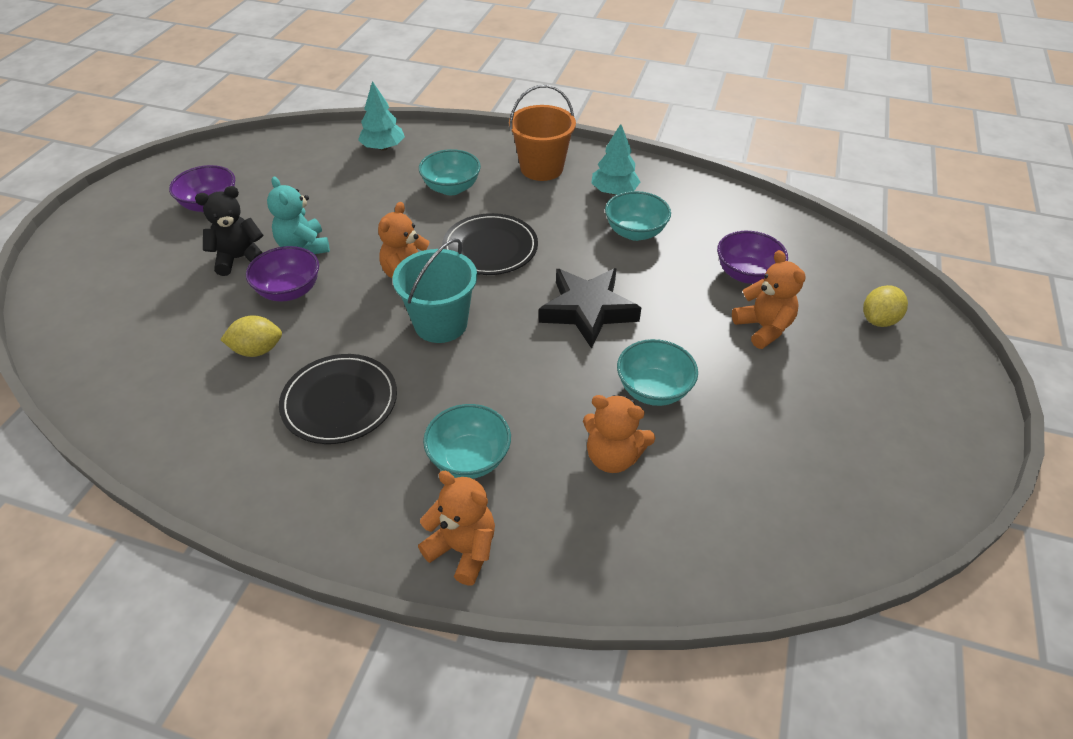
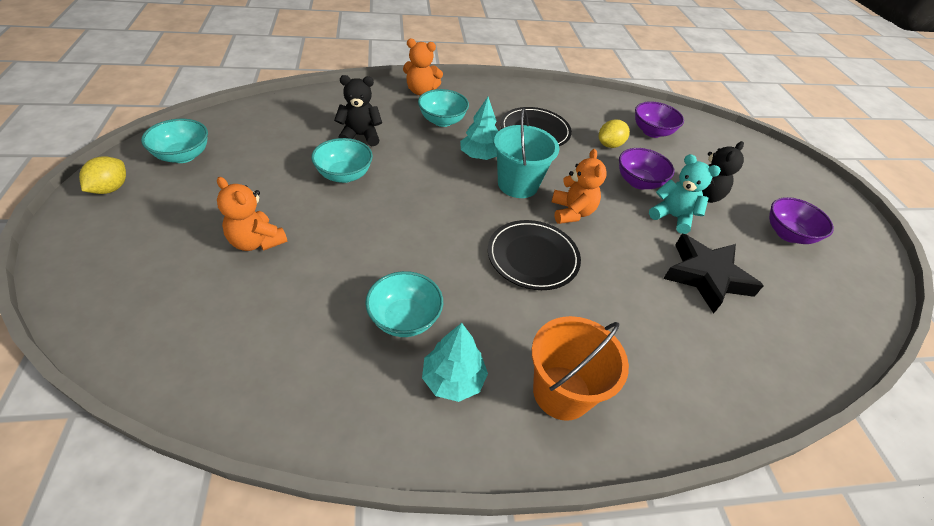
camera: 150 degrees right, 0 degrees up
turquoise tree [358,81,405,151] -> turquoise tree moved to [460,97,498,160]
turquoise bowl [419,149,481,195] -> turquoise bowl moved to [141,119,208,163]
black star [539,268,641,349] -> black star moved to [663,234,764,314]
orange teddy bear [583,395,655,473] -> black teddy bear [334,75,382,146]
purple bowl [717,231,788,284] -> purple bowl moved to [635,101,684,138]
yellow lemon [863,285,908,327] -> yellow lemon moved to [79,156,126,194]

